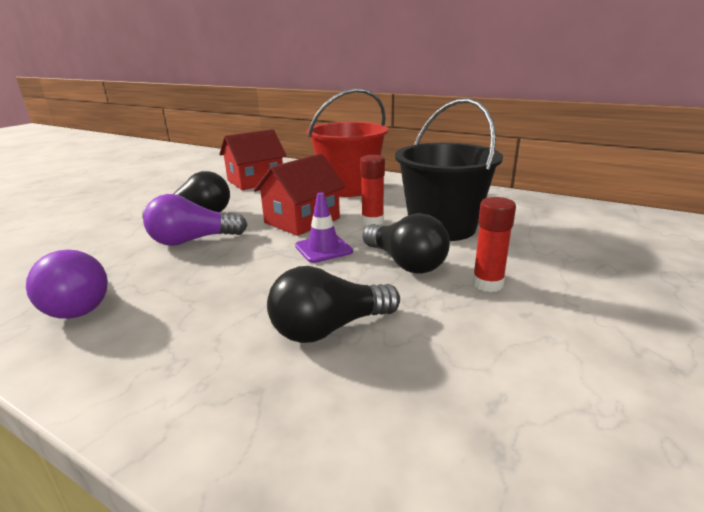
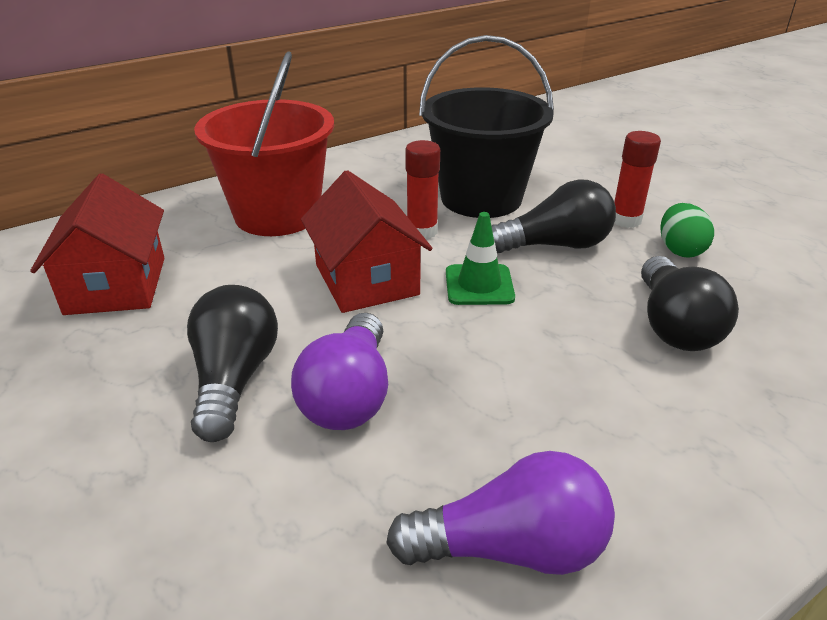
camera: 65 degrees left, 10 degrees up
purple traffic cone [295,192,353,263] -> green traffic cone [446,212,515,305]
none -> green egg [660,203,714,258]

